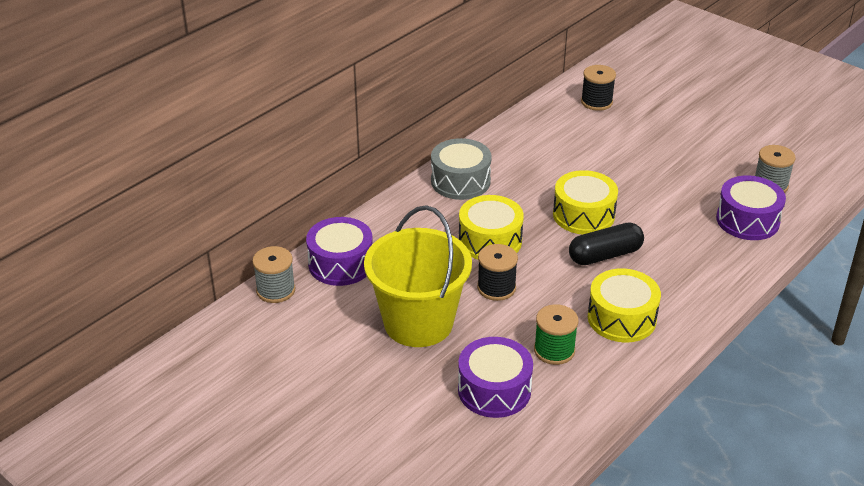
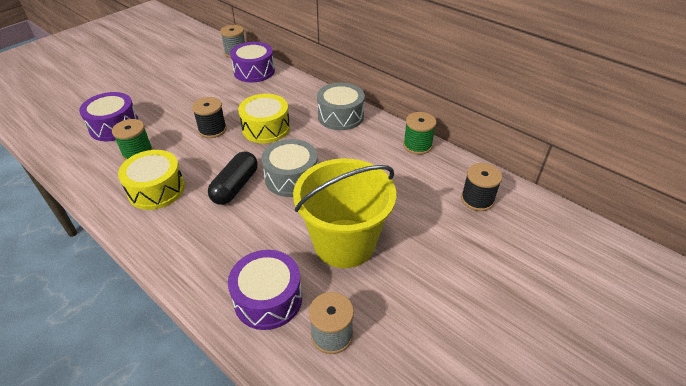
camera: 90 degrees right, 5 degrees up
yellow bucket [364,205,472,347] -> yellow bucket moved to [293,158,396,268]
yellow drum [553,170,618,235] -> grey drum [261,139,318,197]
black capsule [569,222,644,265] -> black capsule turned 45 degrees clockwise [208,151,258,205]
none -> green spool [403,112,436,155]

